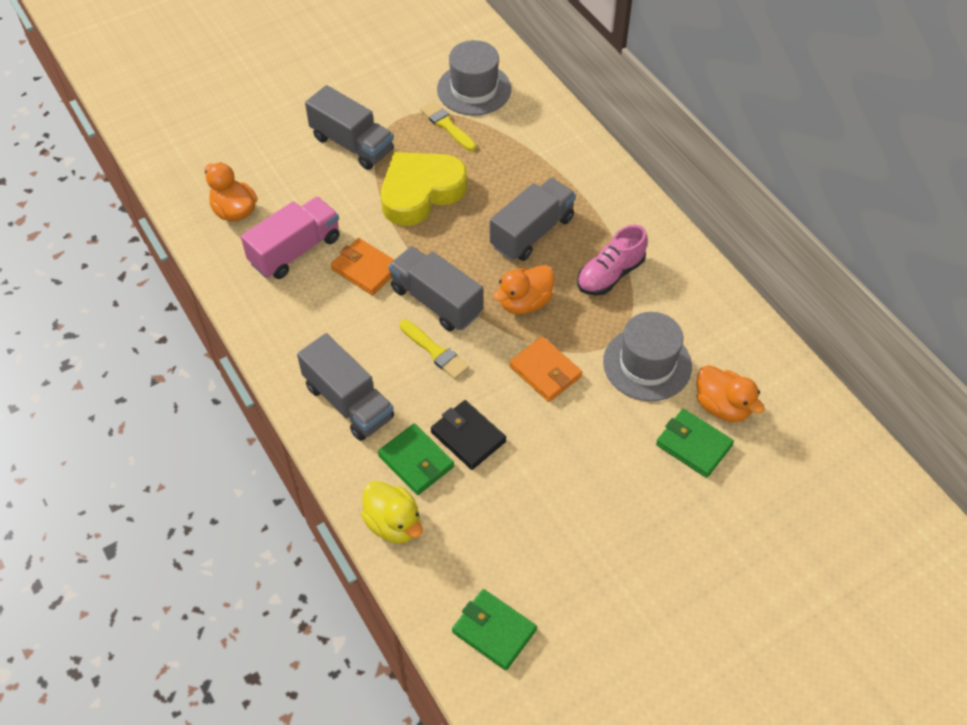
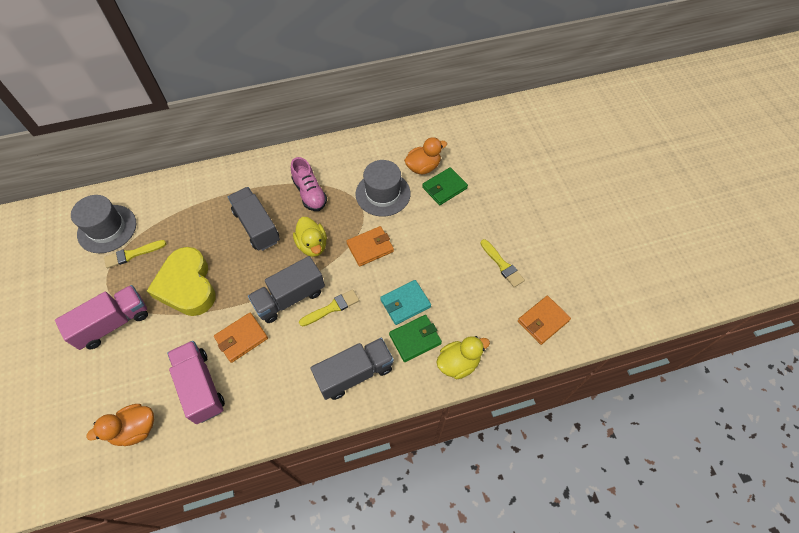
camera: 75 degrees left, 5 degrees up
grey truck [305,85,394,170] -> pink truck [55,285,148,350]
black wallet [431,400,506,470] -> turquoise wallet [380,280,431,325]
green wallet [452,589,537,670] -> orange wallet [518,296,571,345]
orange duck [493,265,554,314] -> yellow duck [293,217,327,257]
none -> yellow brush [480,239,525,287]

